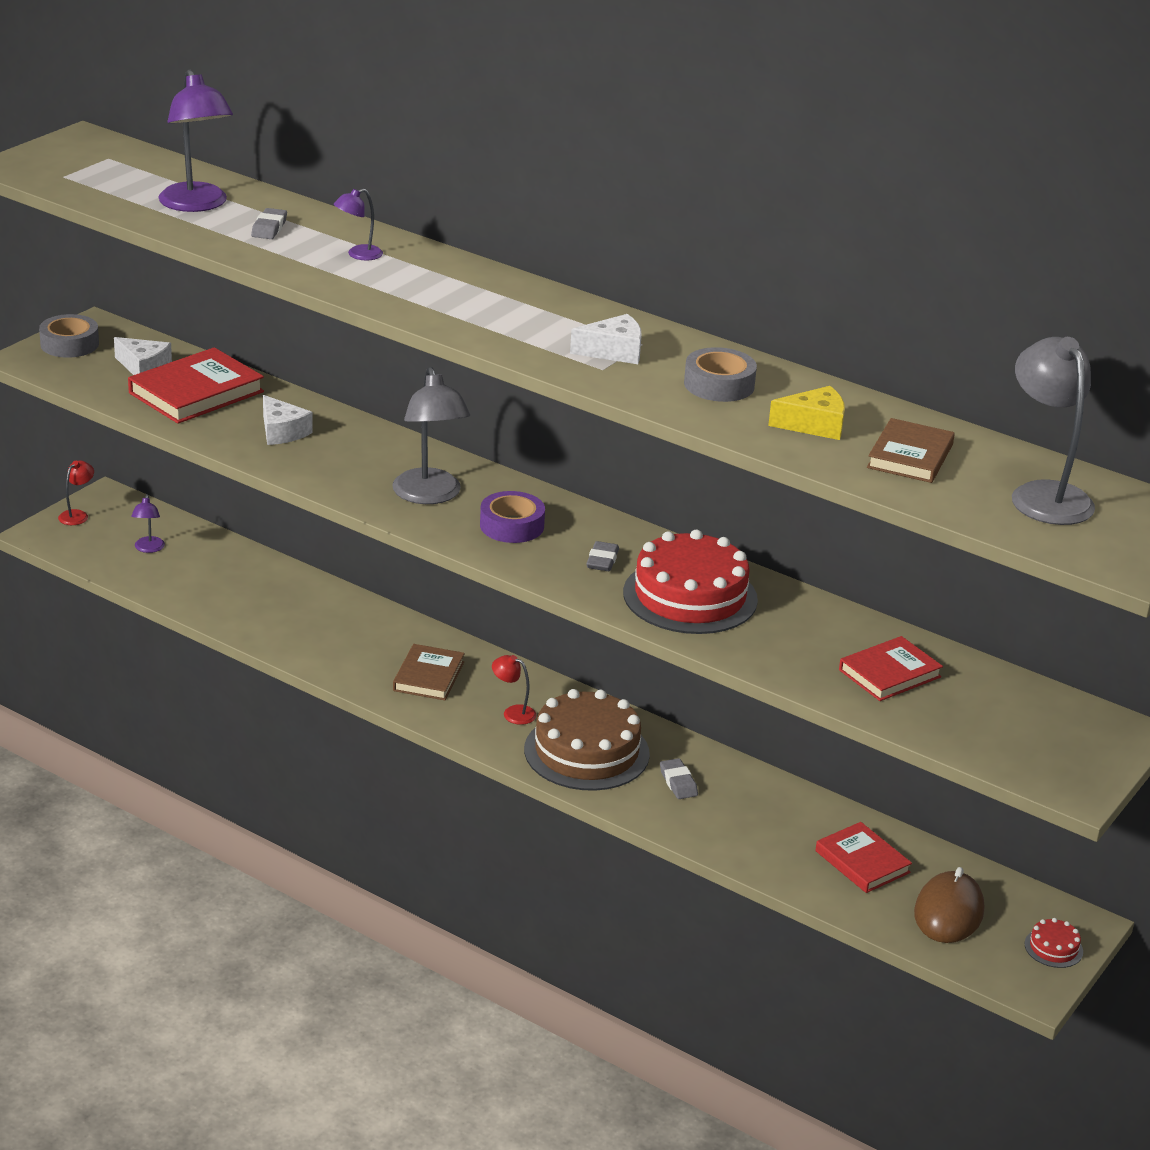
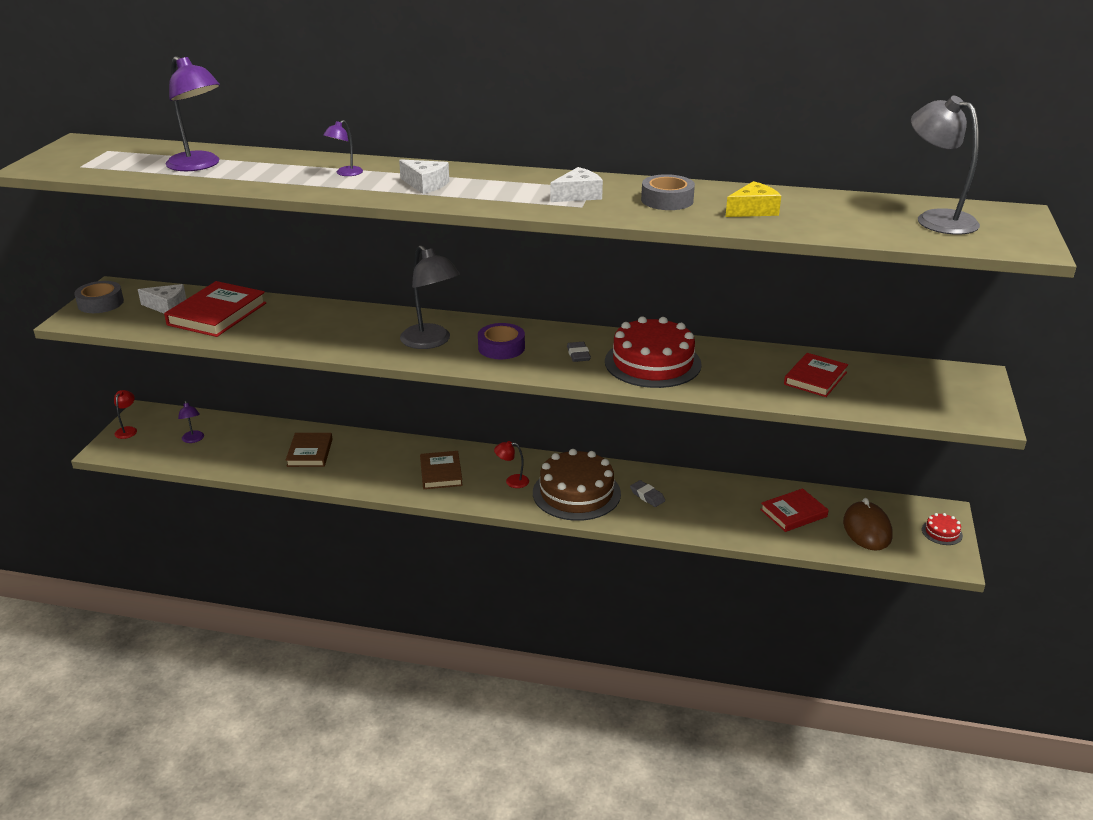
camera: 20 degrees left, 0 degrees up
grey eraser [251,208,287,239] -> none
white cheese [263,395,313,445] -> white cheese moved to [399,159,449,194]
red book [815,822,912,893] -> red book turned 60 degrees counterclockwise [760,488,829,532]
brown book [867,418,955,483] -> brown book moved to [286,433,332,467]

